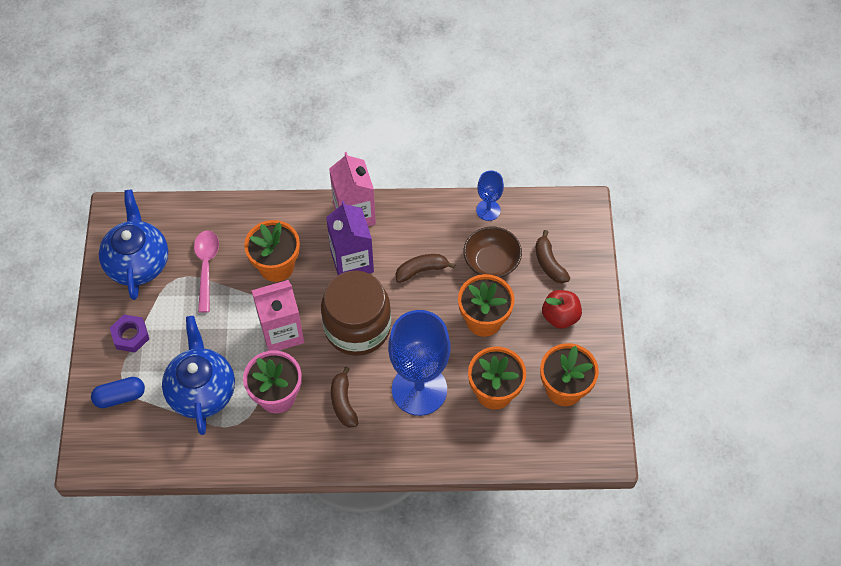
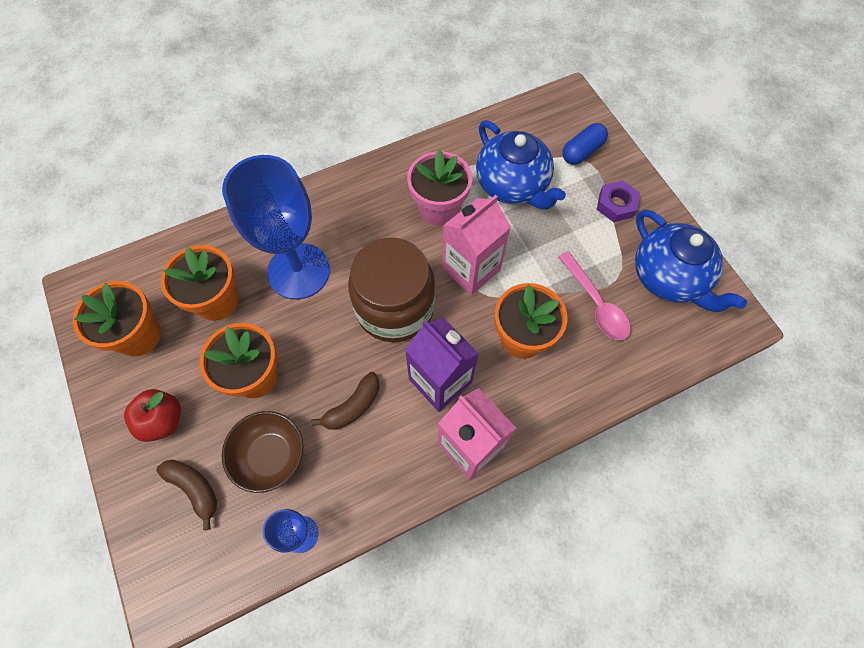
camera: 155 degrees right, 5 degrees up
brown banana [331,367,358,428] -> none

